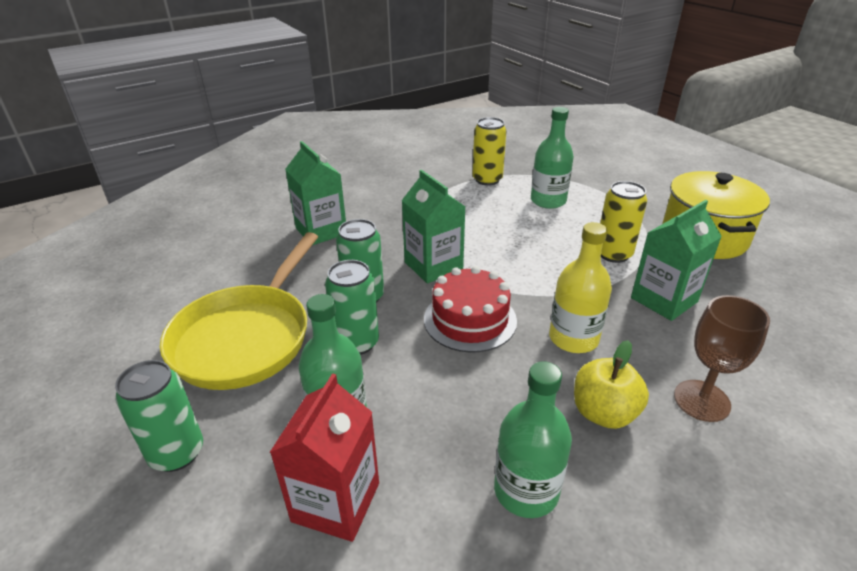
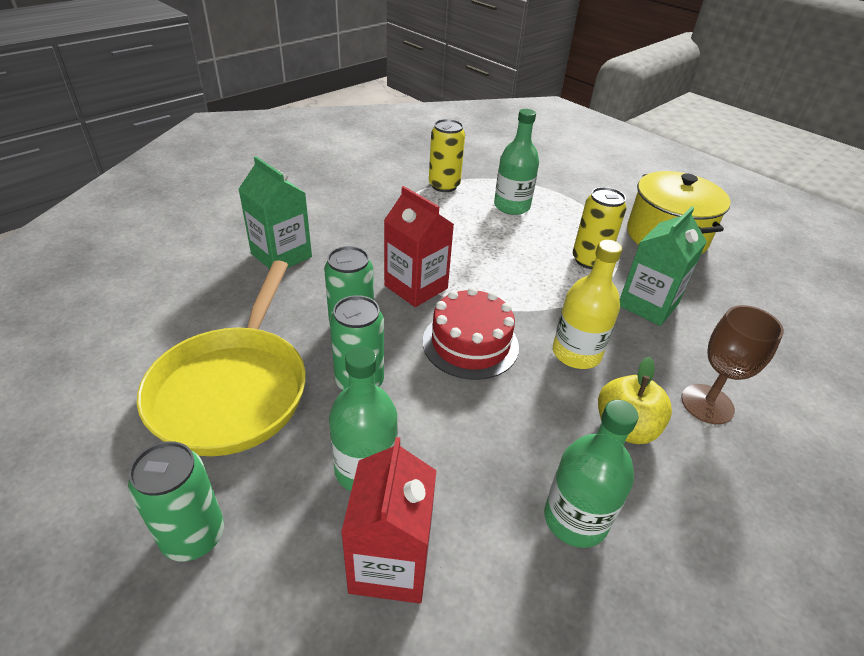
camera: 15 degrees left, 5 degrees up
green carton [402,170,465,283] -> red carton [384,186,454,307]

